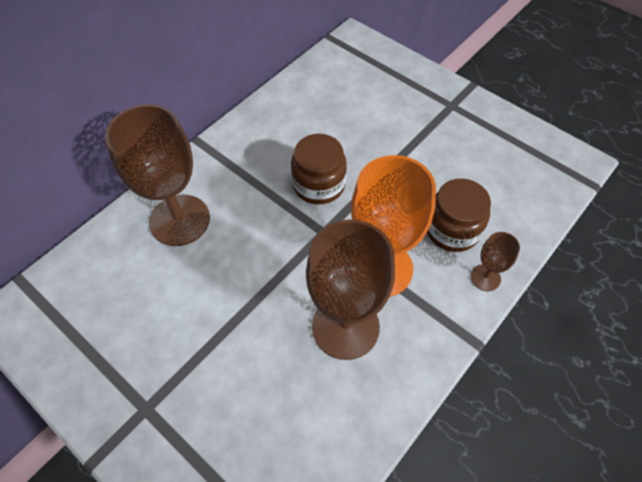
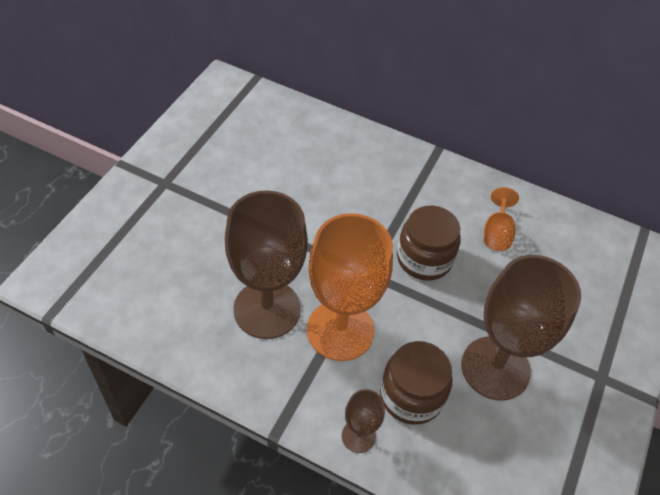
camera: 70 degrees right, 5 degrees down
brown goblet [105,104,210,246] -> brown goblet moved to [461,255,581,401]
none -> orange goblet [484,187,519,251]

